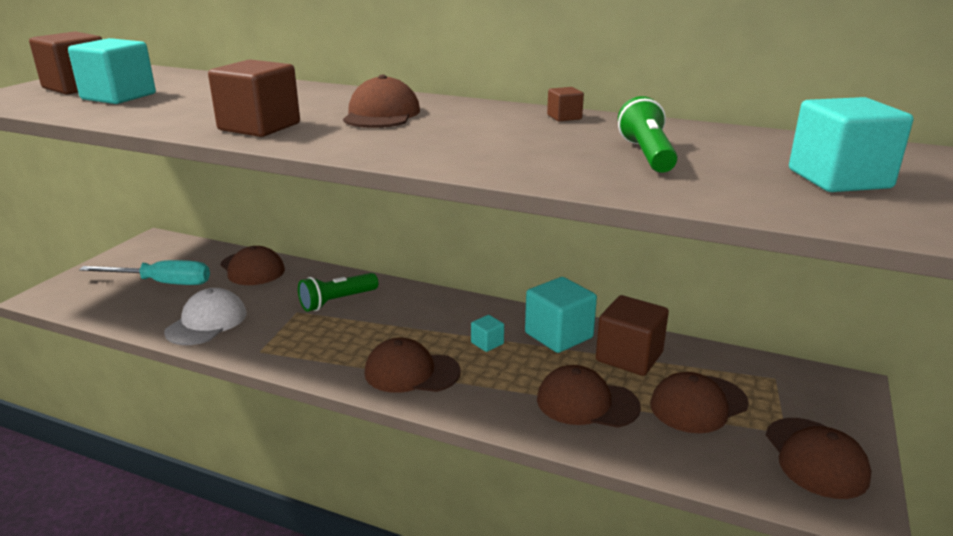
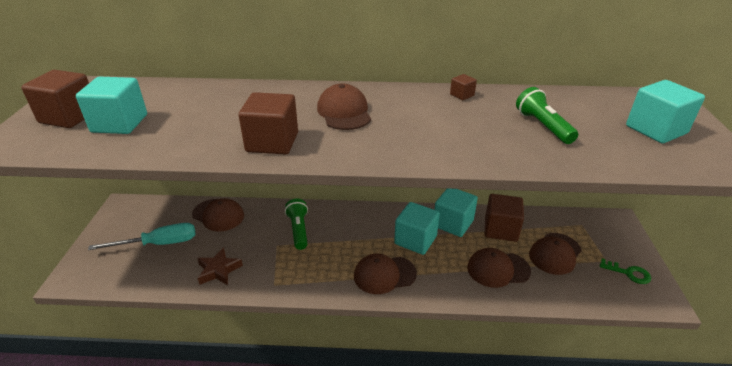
camera: 20 degrees left, 10 degrees up
white cap [164,288,246,345] -> brown star [197,247,243,285]
green flashlight [298,273,378,312] -> green flashlight turned 135 degrees clockwise [285,198,308,250]
turquoise cube [471,315,504,352] -> turquoise cube [394,202,440,255], size x2.10
brown cap [766,418,872,499] -> green key [600,258,651,284]

